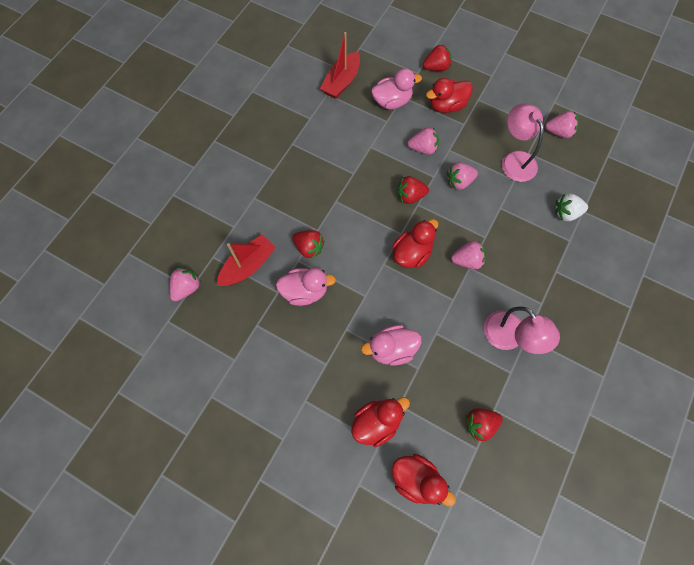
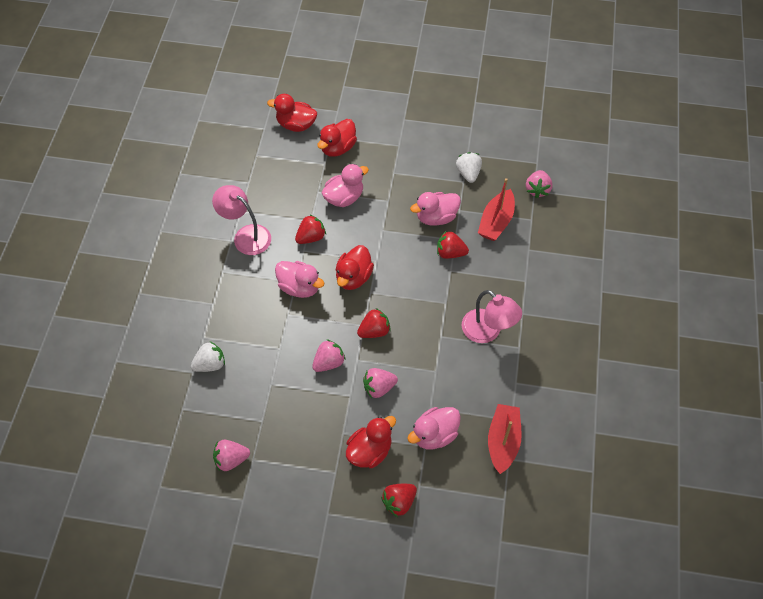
camera: 160 degrees right, 10 degrees down
pink strawberry [451,240,486,269] -> pink duck [275,261,325,298]
red strawberry [465,408,503,441] -> red strawberry moved to [295,214,326,244]
pink lamp [502,103,544,182] -> pink lamp moved to [462,290,522,343]
none -> white strawberry [456,152,482,183]

